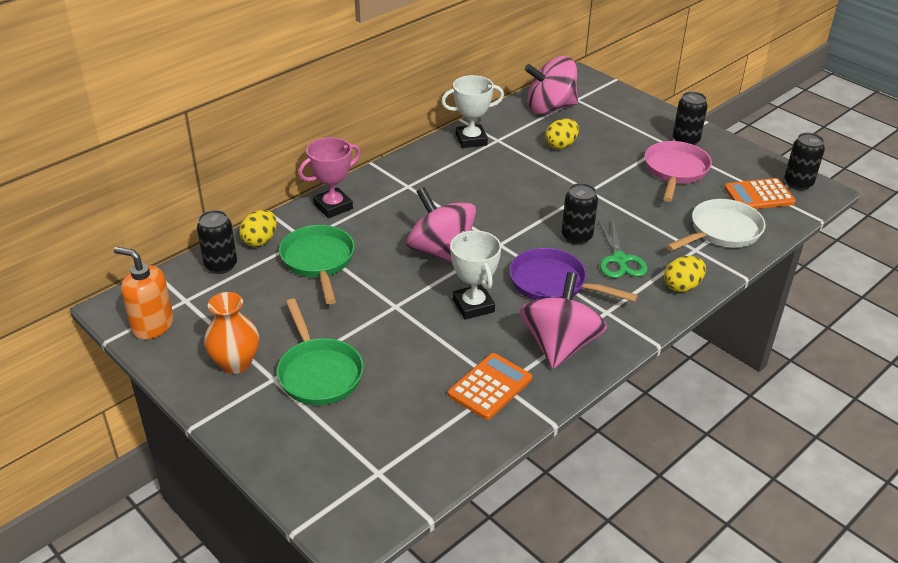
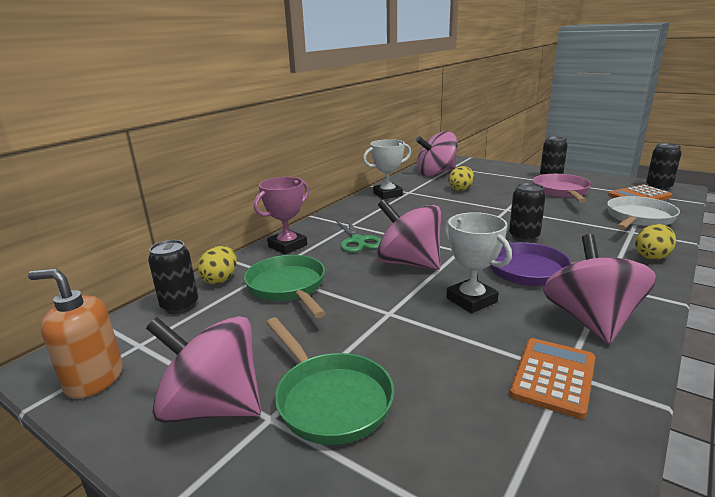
camera: 10 degrees left, 15 degrees down
orange vase [204,292,259,374] -> pink spinning top [146,316,261,423]
green scissors [598,219,648,278] -> green scissors moved to [336,219,381,253]

